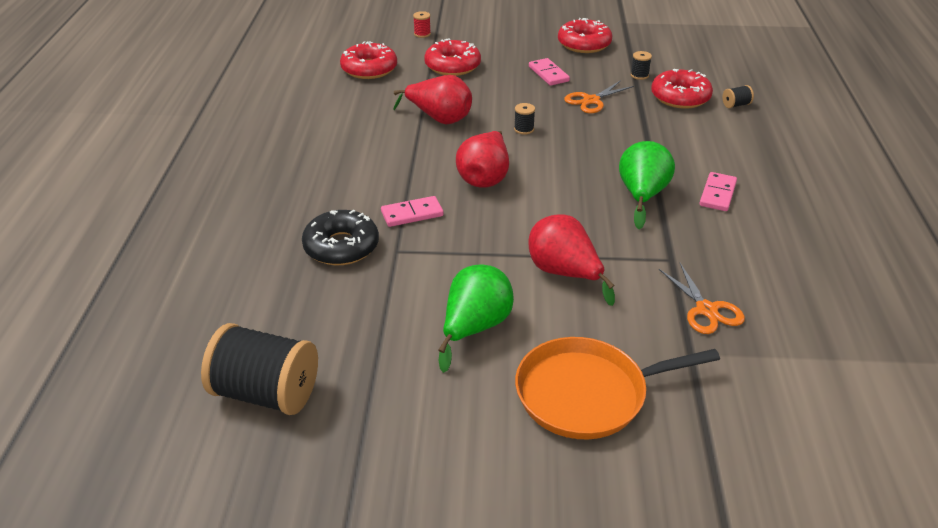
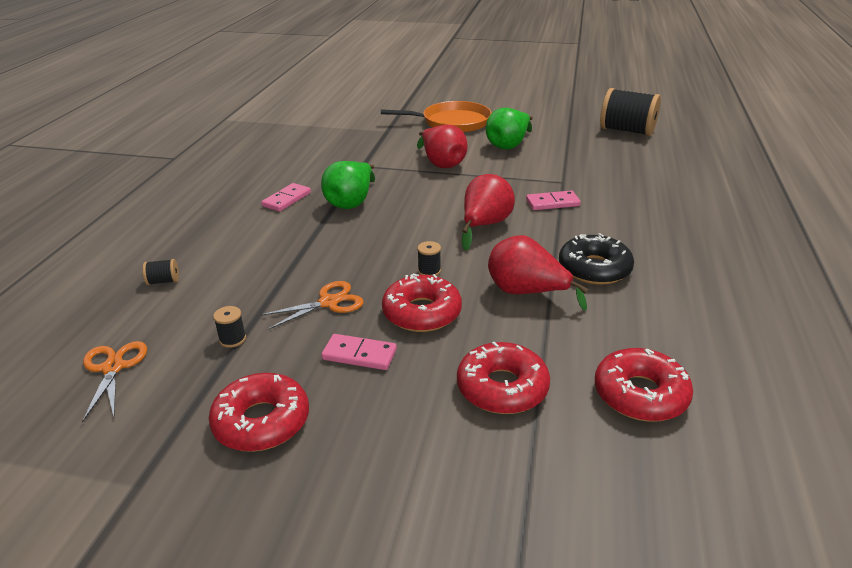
camera: 170 degrees left, 5 degrees down
black donut [302,210,379,265] -> black donut moved to [559,233,634,285]
red spool [413,11,431,38] -> none
pink domino [529,58,570,86] -> pink domino turned 60 degrees counterclockwise [321,334,397,370]
red donut [651,69,713,109] -> red donut moved to [382,274,462,332]
orange scissors [659,263,745,334] -> orange scissors moved to [82,341,147,423]

